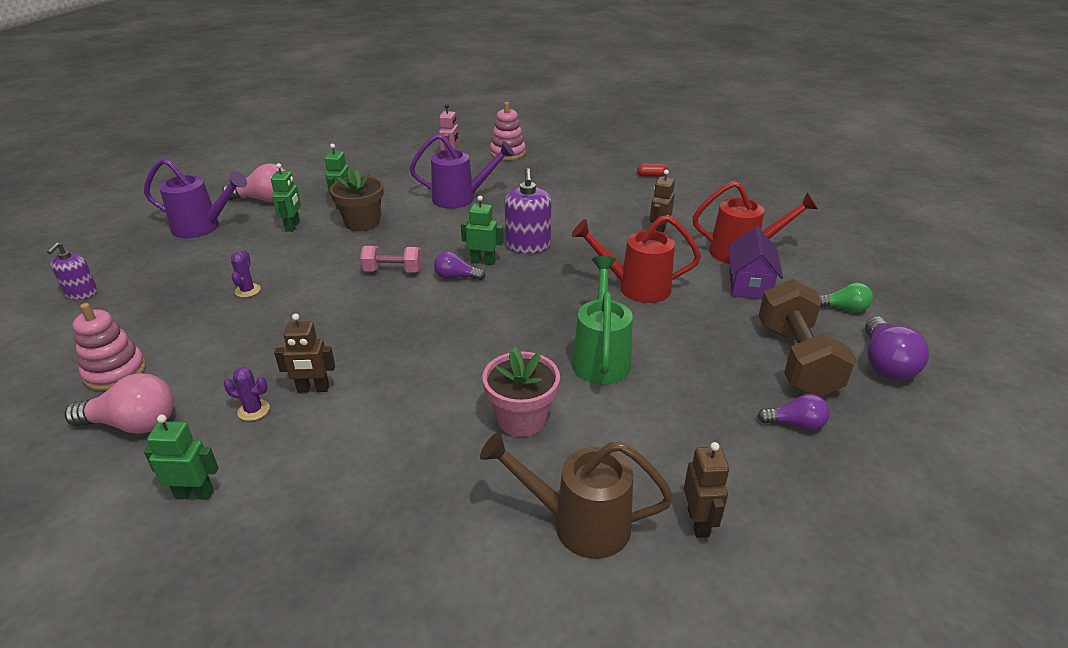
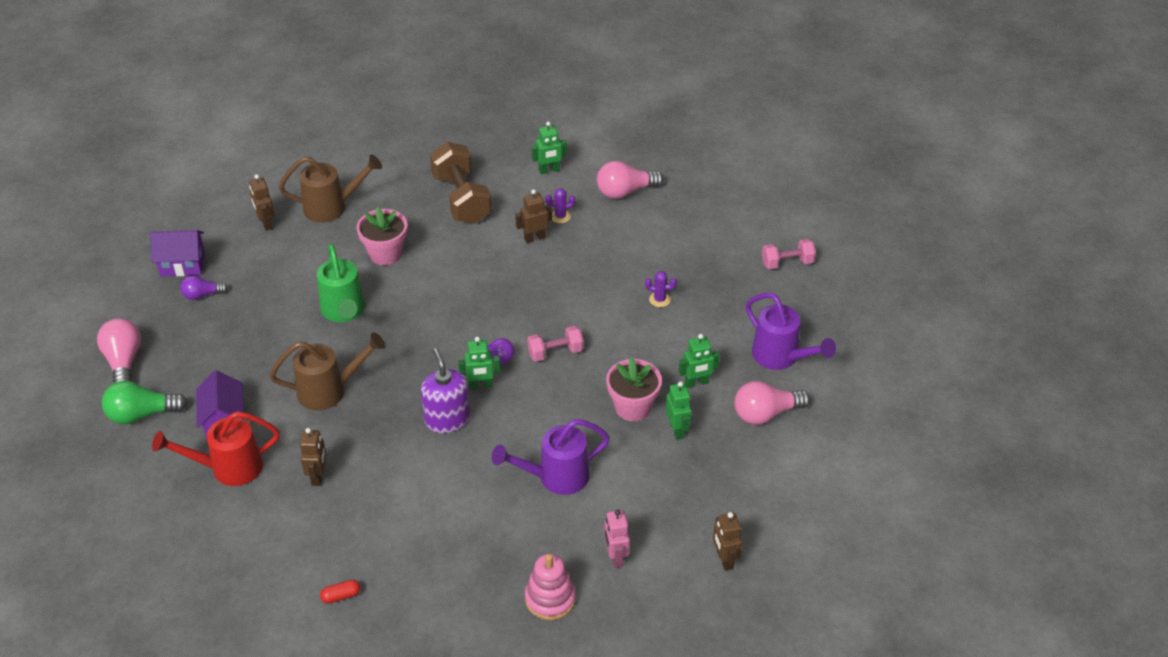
camera: 160 degrees right, 10 degrees up
purple soap dispenser [47,242,98,300] -> pink dumbbell [762,239,816,269]
pink stacking toy [73,303,146,391] -> none
purple watering can [144,158,247,238] -> purple watering can turned 120 degrees counterclockwise [745,292,836,370]
purple cactus [231,251,261,298] -> purple cactus turned 60 degrees counterclockwise [645,271,677,307]
green robot [271,163,301,232] -> green robot turned 90 degrees counterclockwise [679,334,720,388]
brown flower pot [330,169,384,231] -> pink flower pot [606,358,662,421]
red watering can [572,215,701,303] -> brown watering can [269,332,386,411]
brown dumbbell [759,279,856,397] -> brown dumbbell moved to [430,142,492,224]
green light bulb [819,283,873,312] -> green light bulb [102,381,188,424], size x1.64
purple light bulb [865,316,929,380] -> pink light bulb [97,318,141,383]
none -> purple house [150,230,205,277]
none -> brown robot [713,512,742,571]

